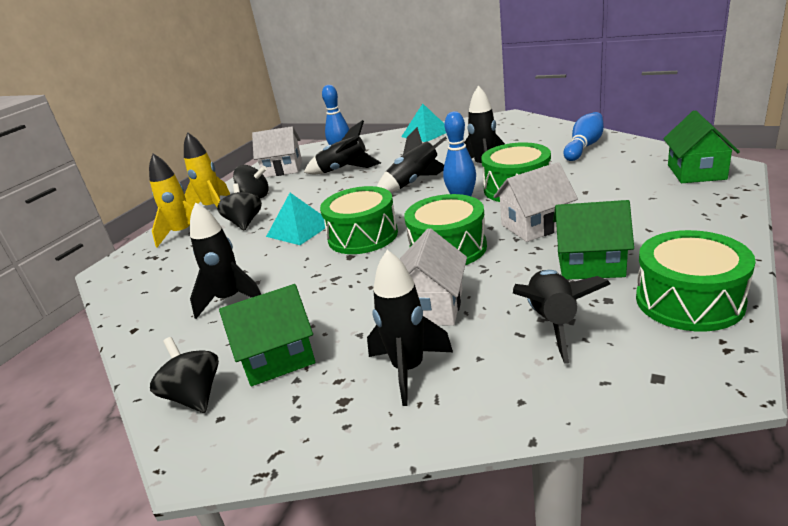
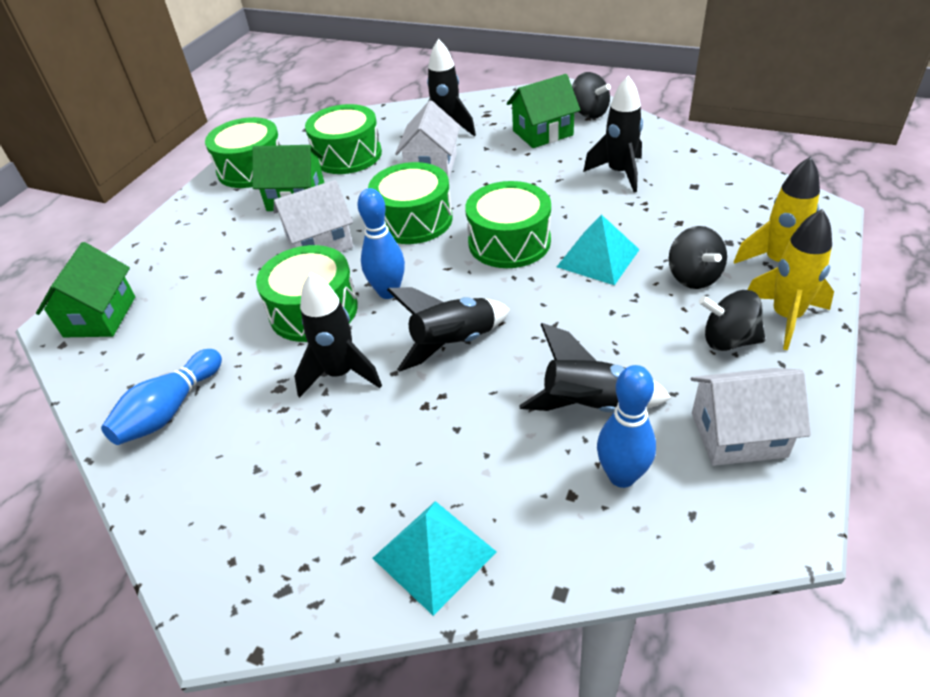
camera: 175 degrees right, 15 degrees up
black rocket [513,270,610,363] -> green drum [305,104,382,174]

